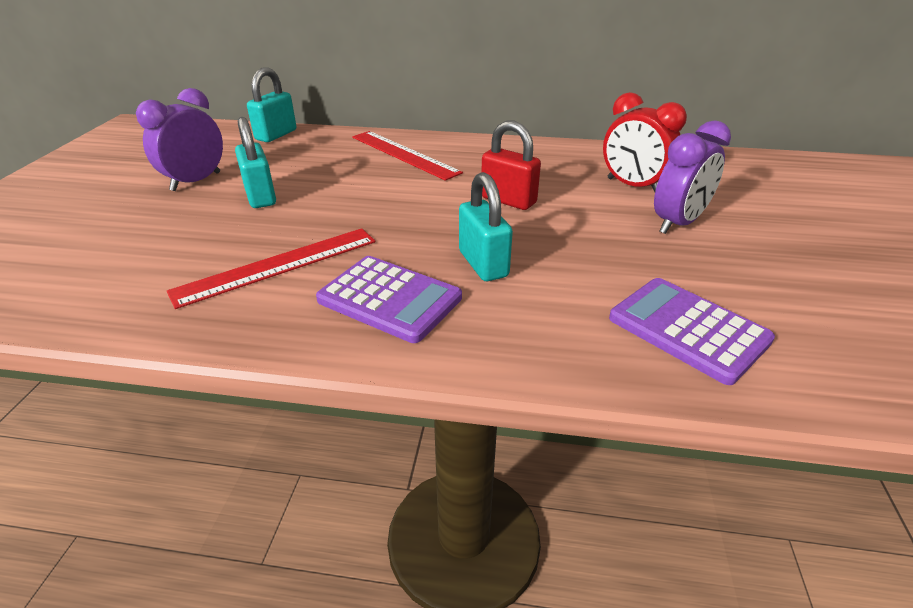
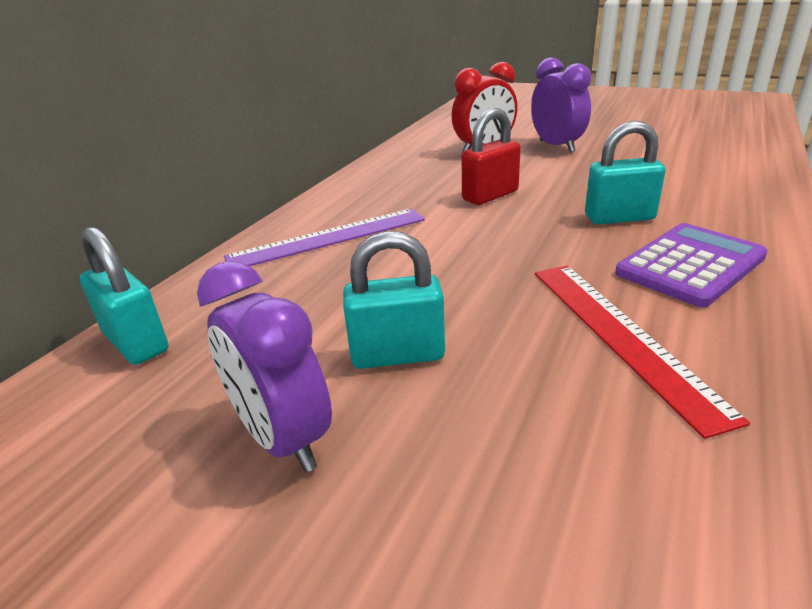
camera: 70 degrees left, 5 degrees down
red ruler [352,131,463,181] -> purple ruler [224,209,425,266]
purple calculator [609,278,775,385] -> none

